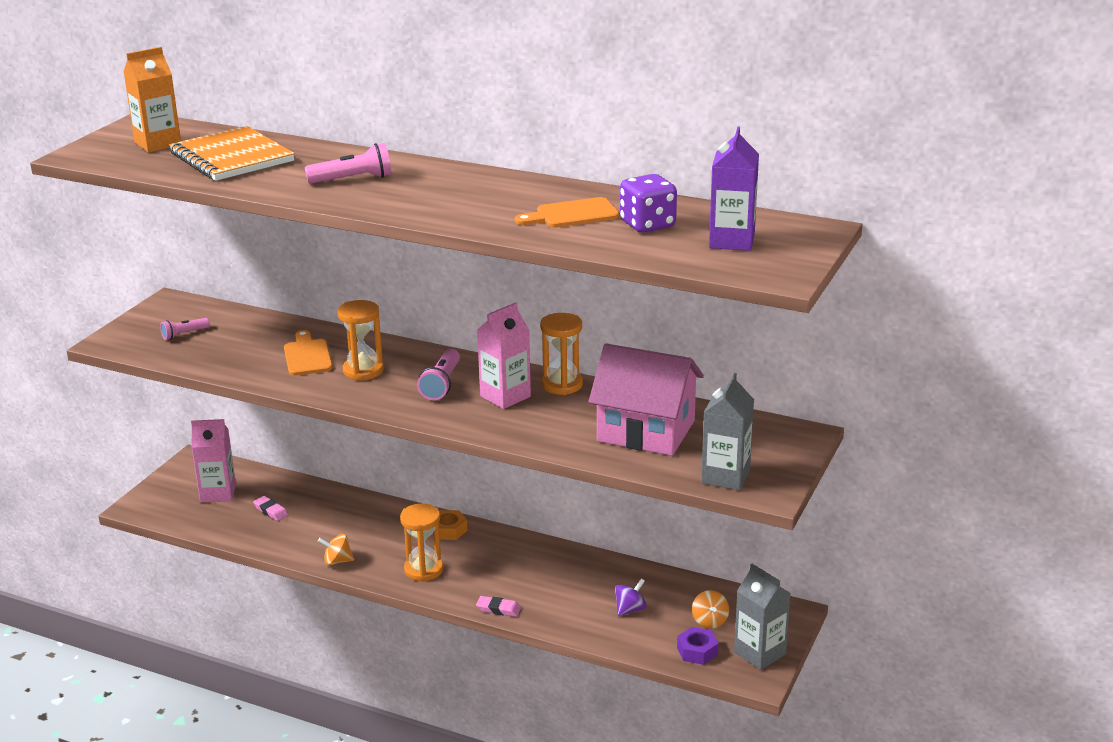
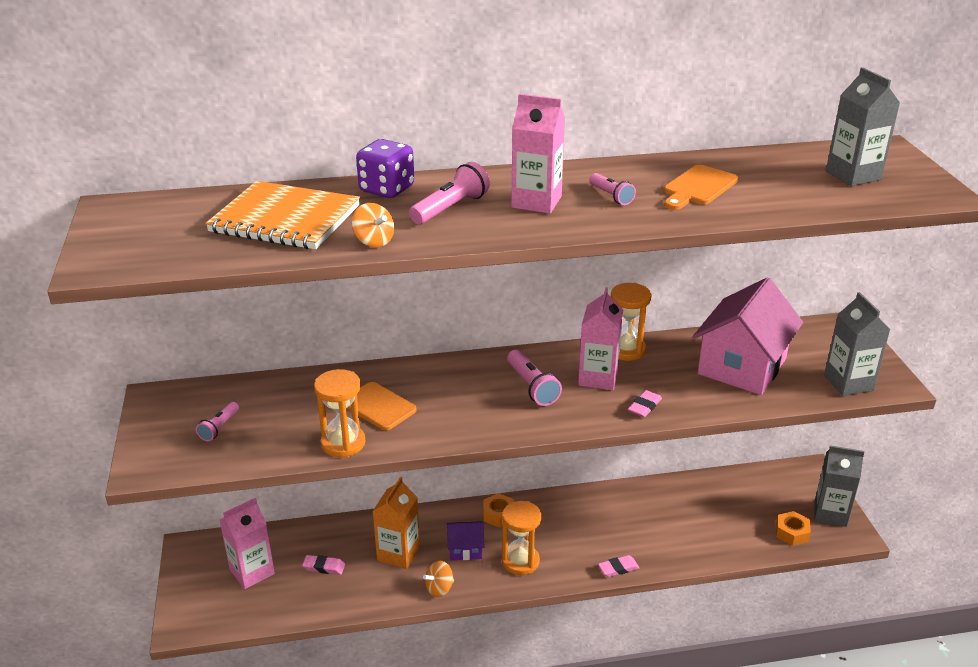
camera: 35 degrees left, 5 degrees up
orange carton [124,47,181,153] -> orange carton moved to [373,477,420,569]
orange hourglass [337,300,384,381] -> orange hourglass moved to [314,369,365,457]
pink house [588,344,704,456] -> pink house turned 45 degrees counterclockwise [693,278,803,395]
purple spinning top [615,579,647,616] -> none
purple dice [620,174,677,232] -> purple dice moved to [356,139,414,198]
purple nut [677,627,719,665] -> orange nut [776,511,811,546]
orange spinning top [692,590,729,628] -> orange spinning top moved to [352,203,394,247]
purple carton [709,127,759,251] -> grey carton [826,67,900,186]
none -> purple house [447,521,485,560]
none -> pink carton [511,94,565,214]
none -> pink flashlight [590,173,636,205]
none -> pink eraser [628,390,662,417]

